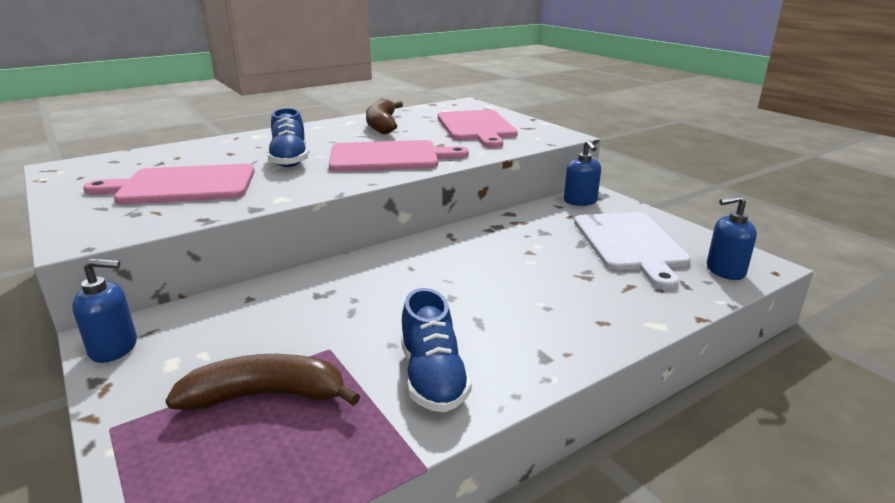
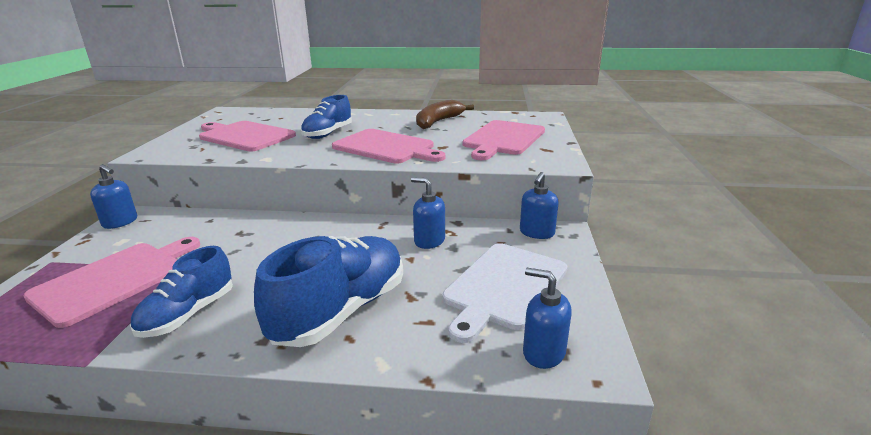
camera: 40 degrees right, 0 degrees up
brown banana [165,354,360,410] -> pink cutting board [23,237,200,328]
none -> blue shoe [254,236,403,347]
none -> blue soap dispenser [411,177,445,249]

